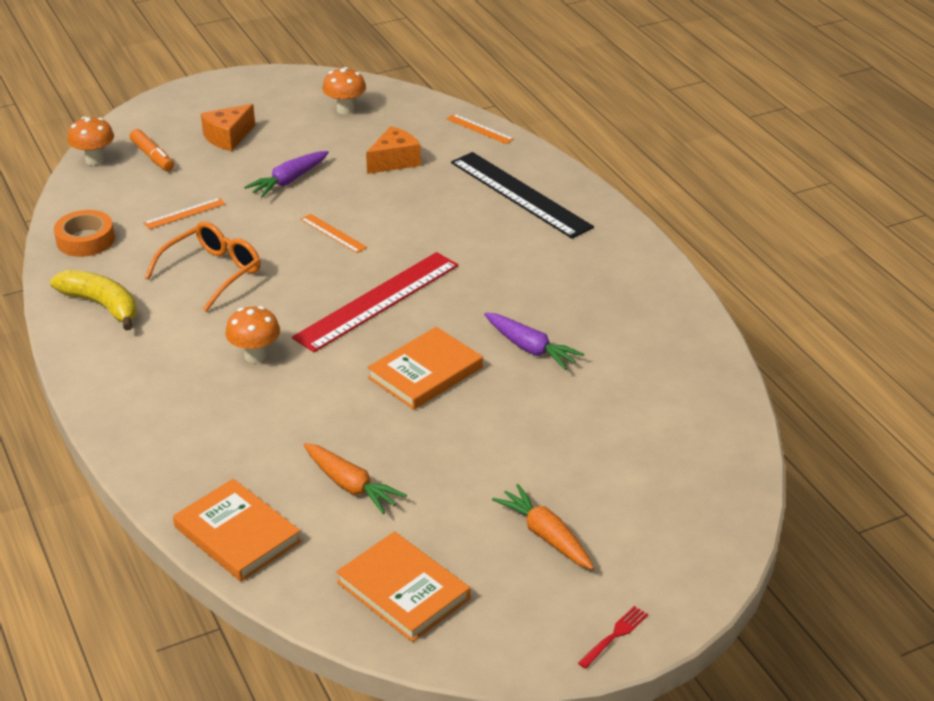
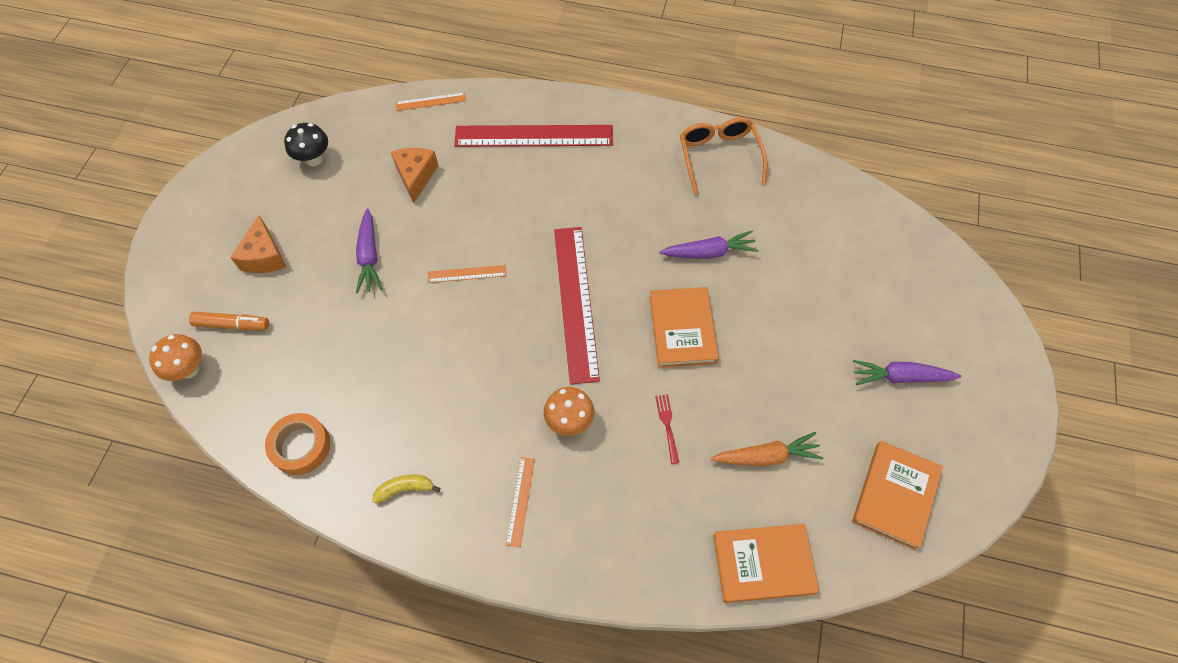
camera: 50 degrees left, 25 degrees up
yellow banana [50,270,137,331] -> yellow banana [372,474,440,504], size x0.56
orange ruler [144,198,226,229] -> orange ruler moved to [506,457,535,547]
orange glasses [145,222,261,312] -> orange glasses moved to [680,117,768,195]
orange mushroom [322,67,366,115] -> black mushroom [284,123,328,166]
orange book [336,532,470,642] -> orange book turned 60 degrees counterclockwise [852,441,943,550]
black ruler [451,152,594,239] -> red ruler [454,125,613,147]
orange carrot [492,484,594,570] -> purple carrot [853,360,961,385]
red fork [578,606,648,669] -> red fork moved to [655,394,679,464]

